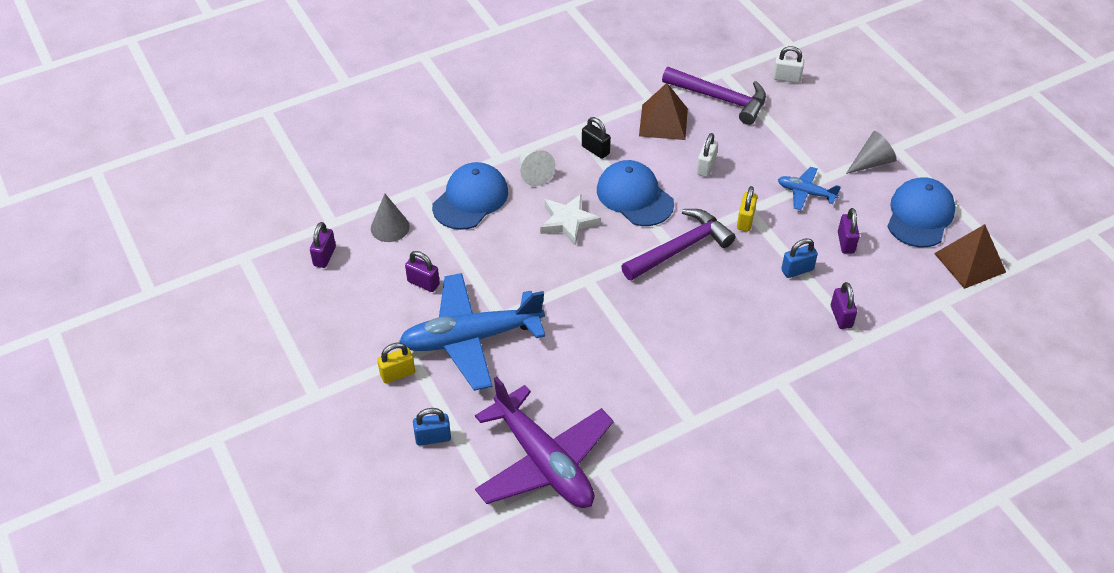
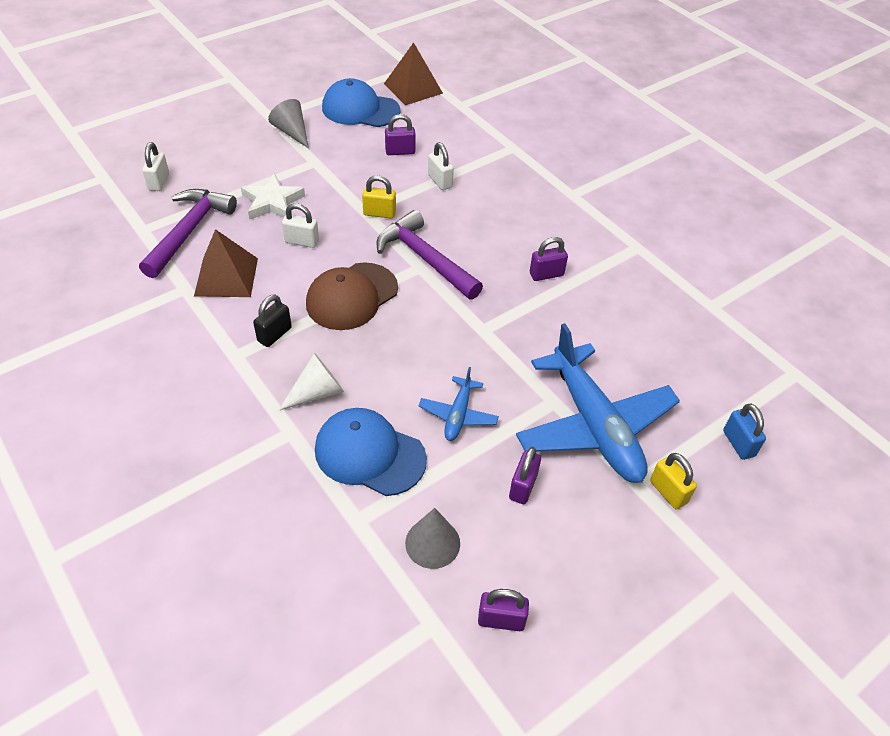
camera: 100 degrees left, 0 degrees up
purple plane [475,377,614,508] -> none
white star [540,194,601,246] -> white star moved to [241,173,305,220]
blue cap [597,160,674,226] -> brown cap [306,262,398,330]
blue plane [778,167,841,210] -> blue plane moved to [419,367,499,441]
blue padlock [781,238,818,278] -> white padlock [428,142,454,190]
purple padlock [831,282,857,329] -> purple padlock moved to [530,237,568,281]

